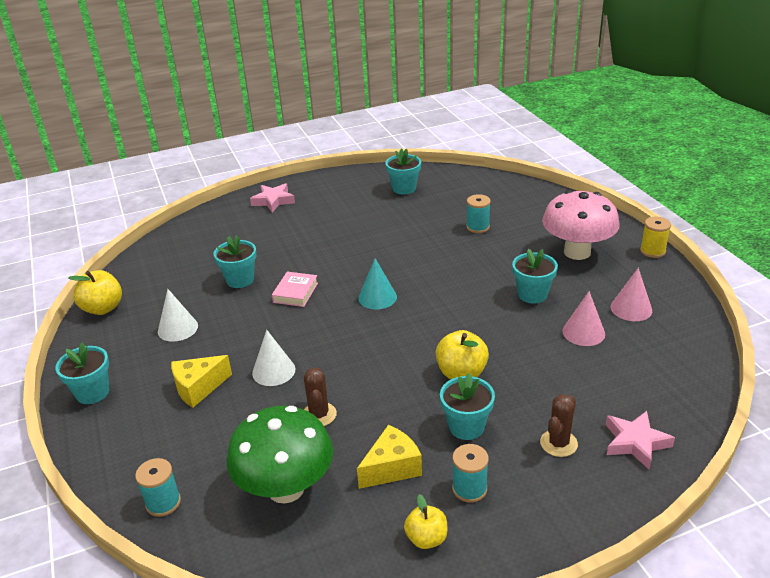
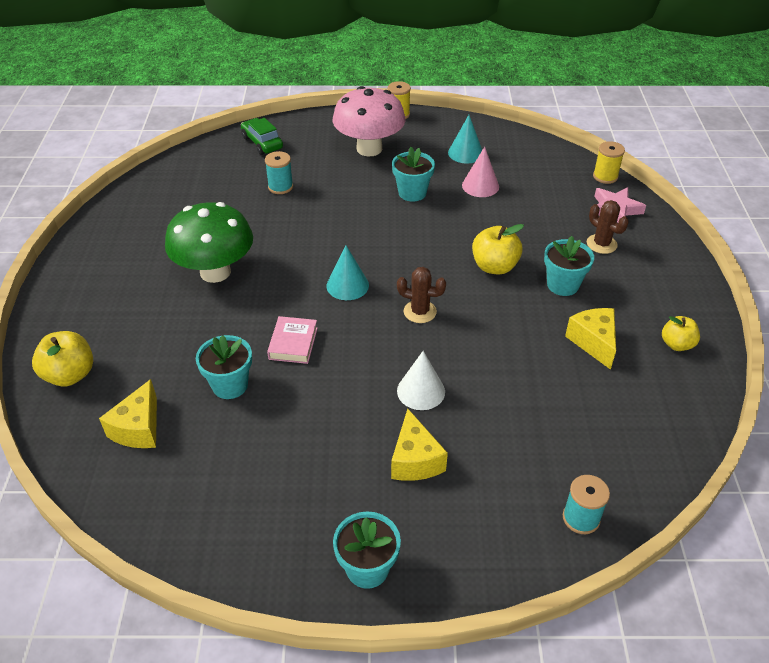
camera: 70 degrees left, 10 degrees up
yellow apple [69,270,122,315] -> yellow apple moved to [32,331,93,386]
white cone [158,289,198,342] -> none
green mushroom [227,406,333,504] -> green mushroom moved to [165,202,253,283]
pink star [250,183,295,212] -> none
pink book [272,272,318,307] -> pink book turned 60 degrees clockwise [267,316,318,364]
brown cactus [304,367,337,426] -> brown cactus moved to [397,267,446,323]
turquoise flower pot [385,148,421,195] -> none
turquoise spool [452,444,489,503] -> none
pink cone [611,268,652,321] -> turquoise cone [448,115,482,163]
none -> yellow cheese [99,379,157,448]
none -> green car [241,118,283,155]
none -> yellow spool [593,141,625,184]

